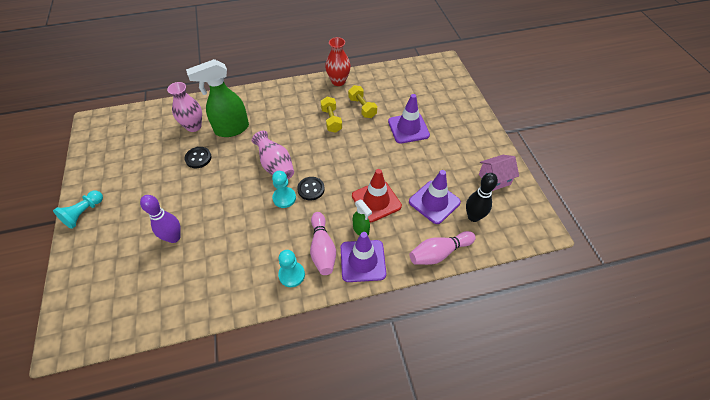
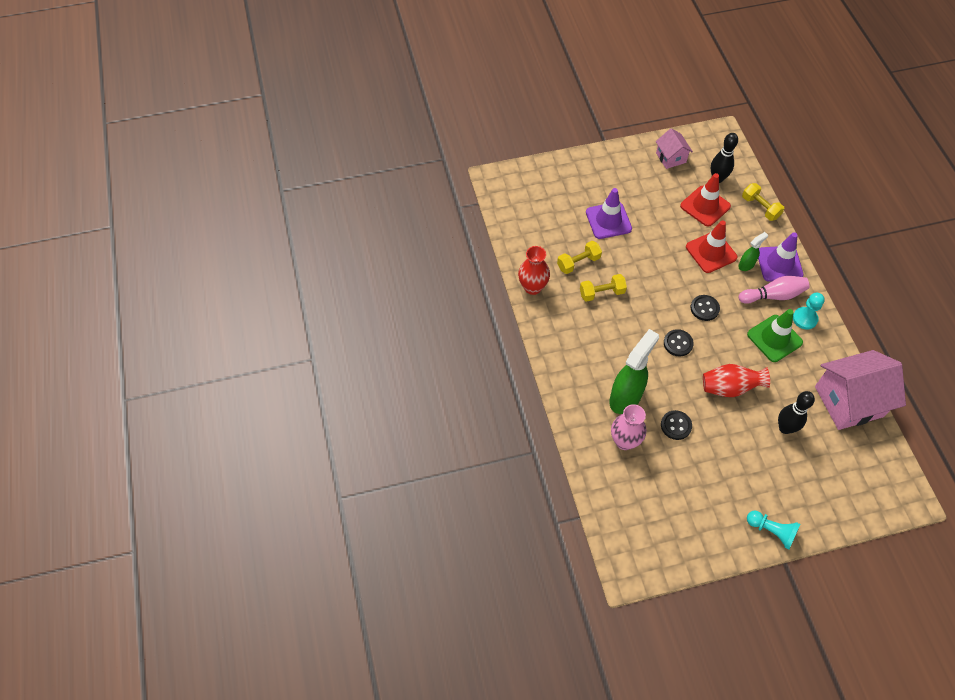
camera: 90 degrees left, 5 degrees up
purple bowling pin [140,195,181,243] -> black bowling pin [778,391,815,434]
green spray bottle [186,59,249,137] -> green spray bottle turned 120 degrees counterclockwise [609,329,659,414]
pink vase [251,131,294,179] -> black button [664,329,694,357]
turquoise pawn [272,171,296,208] -> none
purple traffic cone [409,170,461,224] -> red traffic cone [680,173,731,227]
pink bowling pin [410,231,476,265] -> yellow dumbbell [742,183,784,221]
none -> red vase [703,364,770,397]
none -> green traffic cone [747,309,803,362]
none -> pink house [815,350,906,430]

